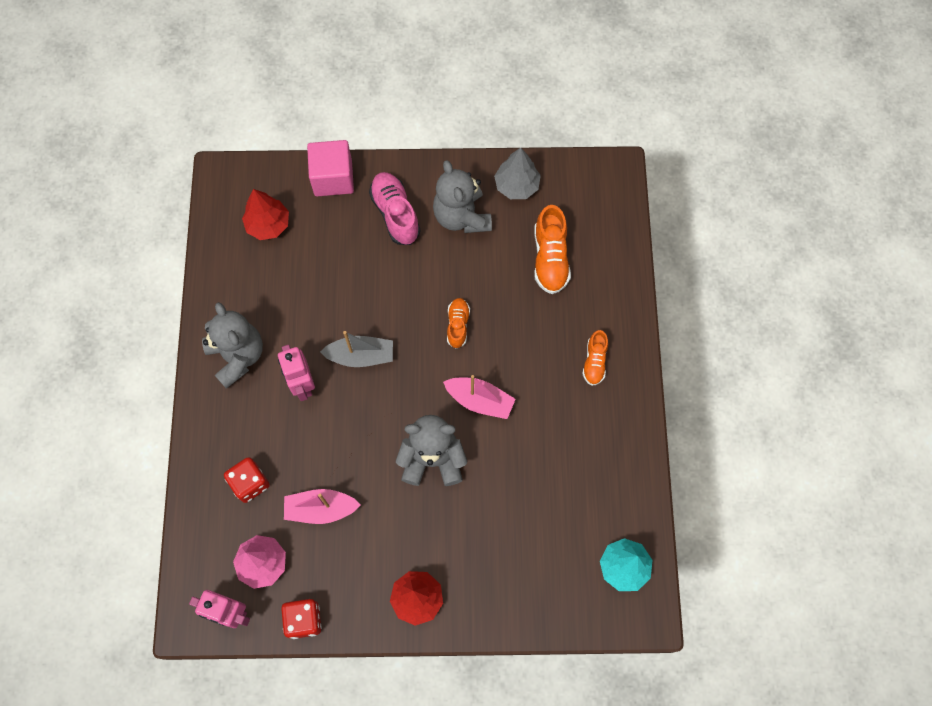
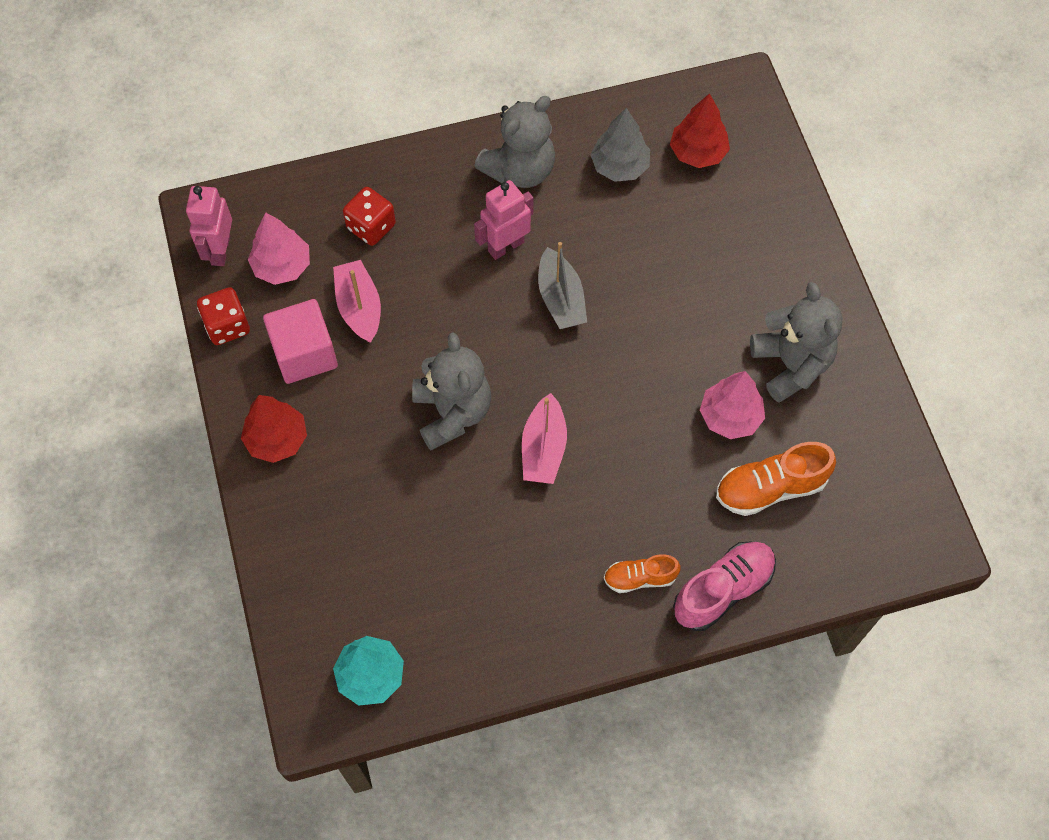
camera: 75 degrees right, 5 degrees down
pink cube [307,140,354,196] -> pink cube moved to [263,299,338,384]
pink shoe [369,172,420,245] -> pink shoe moved to [673,541,776,631]
grey teddy bear [433,160,492,233] -> grey teddy bear turned 105 degrees clockwise [750,282,842,403]
orange shoe [447,298,470,348] -> none
grey tree [494,148,541,199] -> grey tree moved to [590,108,650,182]
none -> pink tree [700,371,765,439]

